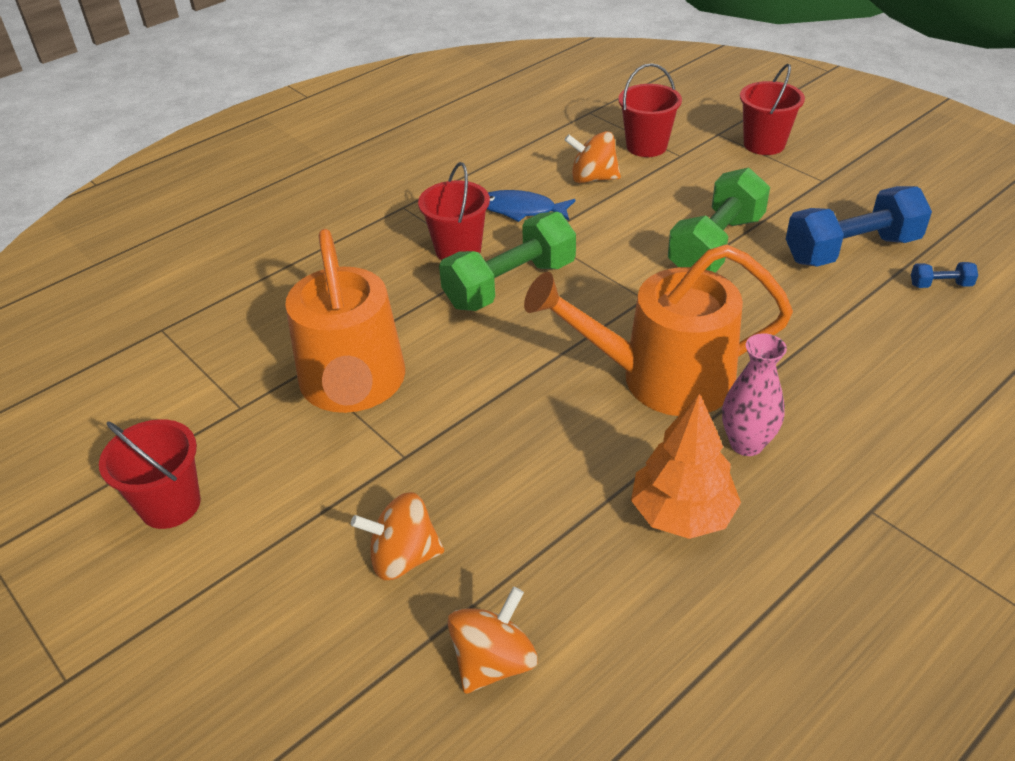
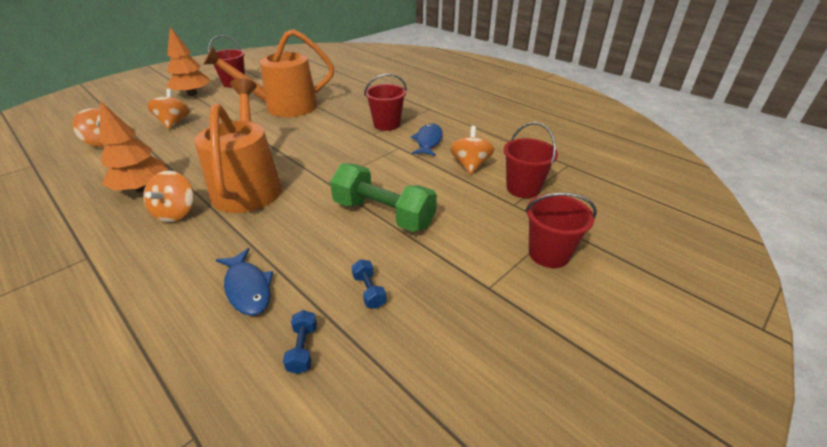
camera: 85 degrees right, 5 degrees down
green dumbbell [439,212,576,311] -> none
pink vase [722,333,787,456] -> orange spinning top [144,171,194,222]
blue dumbbell [786,186,932,267] -> blue dumbbell [351,259,386,309], size x0.42
none -> orange tree [167,27,210,96]
none -> blue fish [216,248,273,316]

